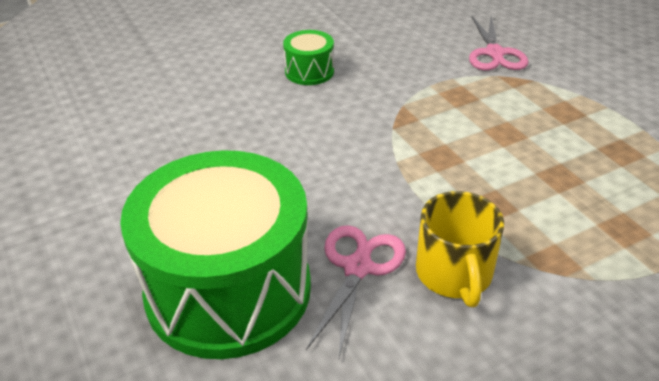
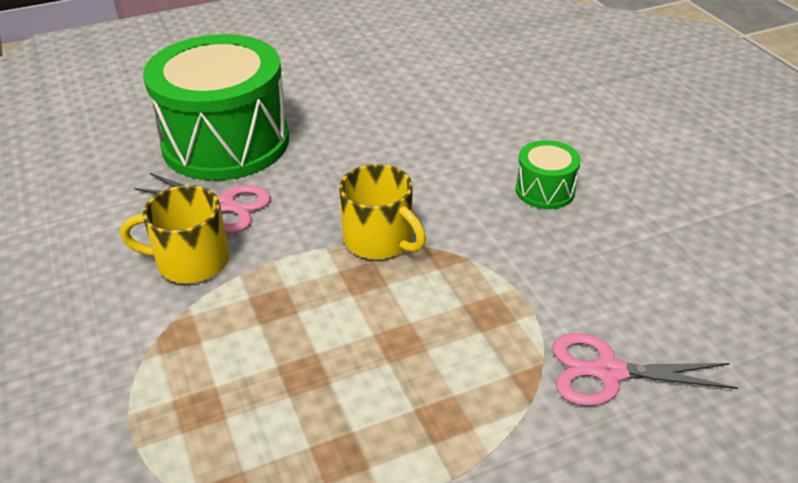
camera: 95 degrees right, 0 degrees up
none -> yellow mug [339,164,426,259]

